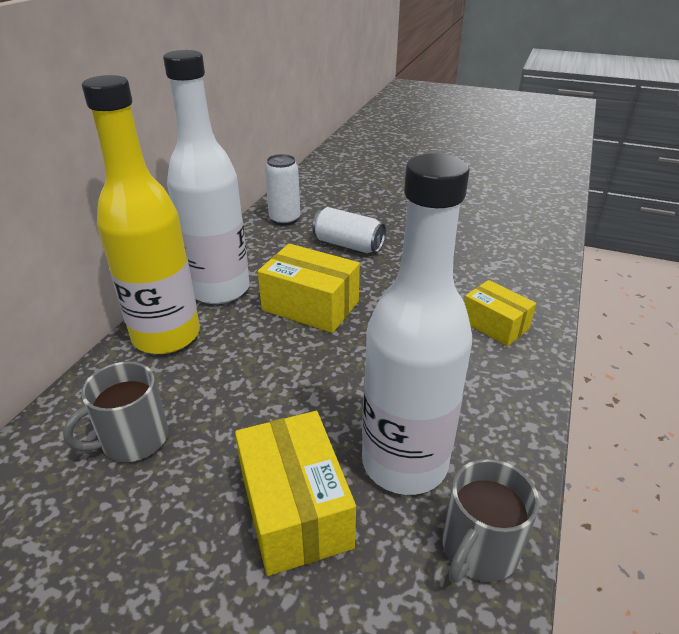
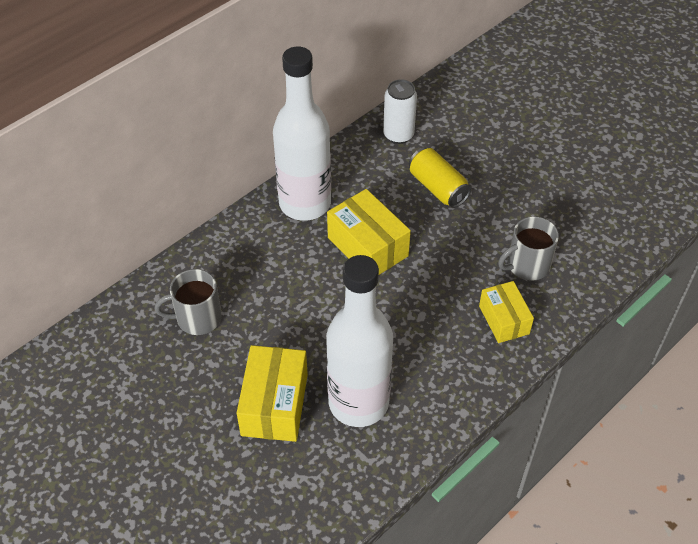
camera: 25 degrees right, 15 degrees up
yellow bottle [82,75,200,354] -> none
white can [312,207,386,253] -> yellow can [409,147,471,208]
grey mug [442,459,539,583] -> grey mug moved to [498,216,559,281]

